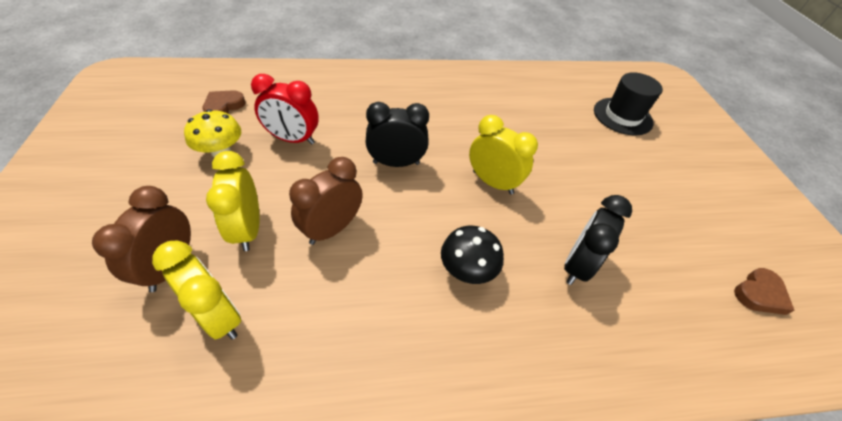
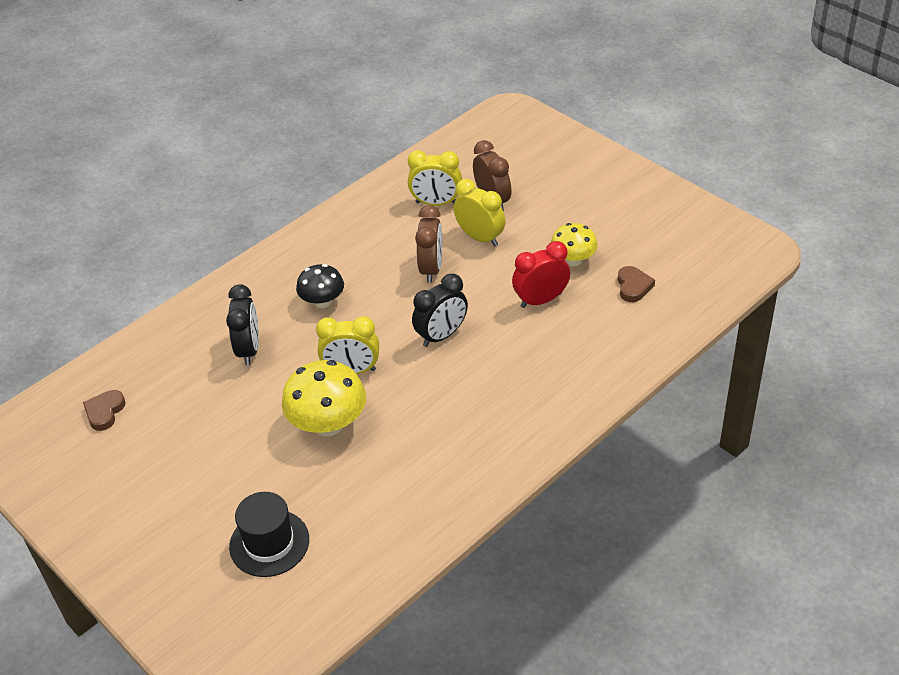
camera: 150 degrees right, 5 degrees down
none -> yellow mushroom [282,360,366,436]

